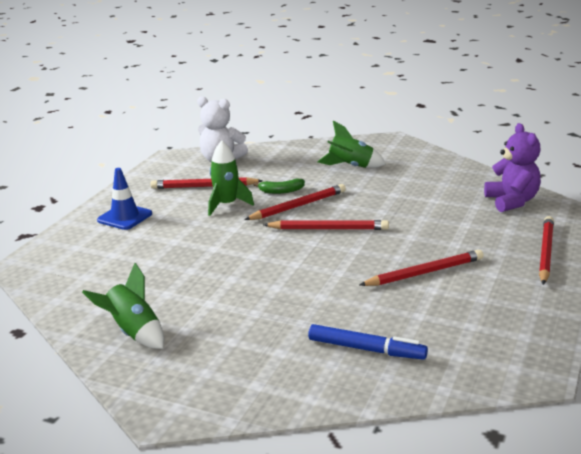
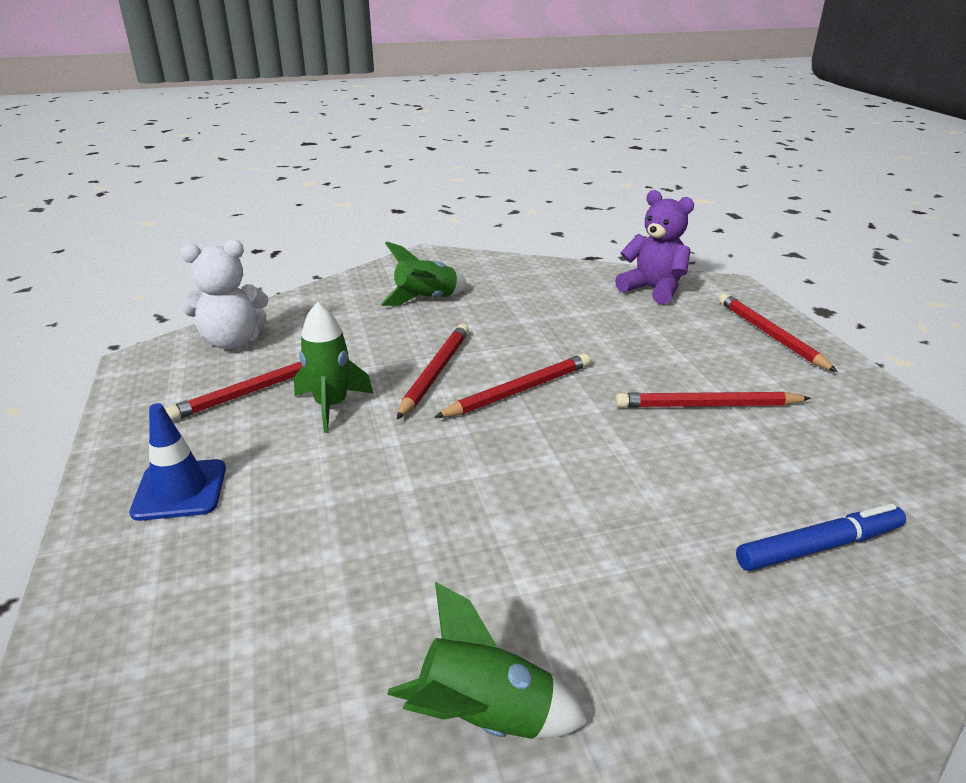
camera: 40 degrees left, 5 degrees up
green banana [253,179,305,194] -> none
red pencil [359,250,483,286] -> red pencil turned 120 degrees counterclockwise [616,391,811,408]

